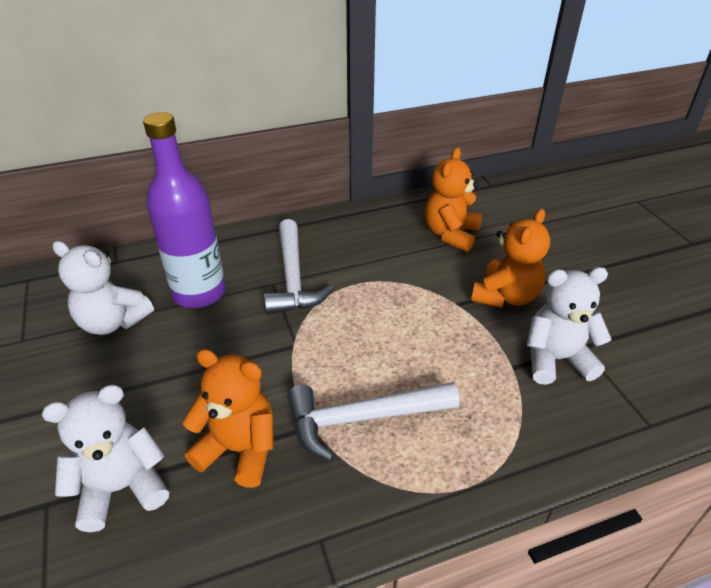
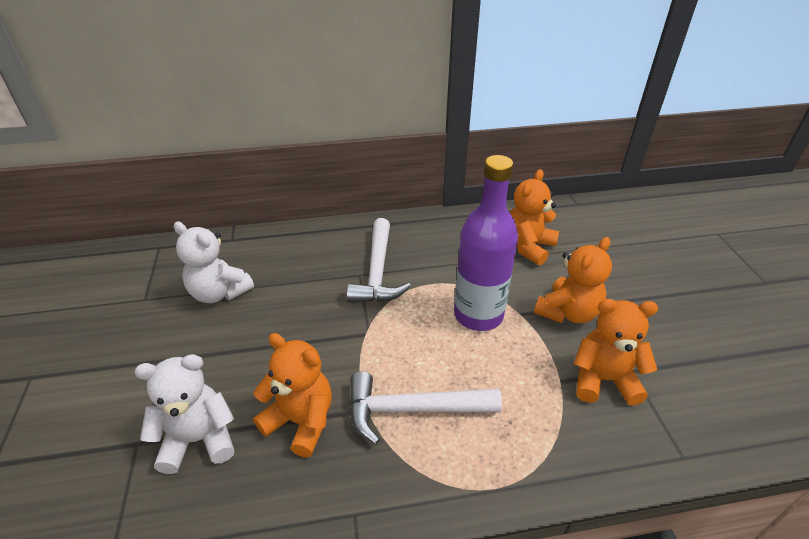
camera: 10 degrees right, 0 degrees up
purple bottle [143,112,226,308] -> purple bottle moved to [454,155,518,331]
white teddy bear [527,267,612,385] -> orange teddy bear [574,299,658,406]

